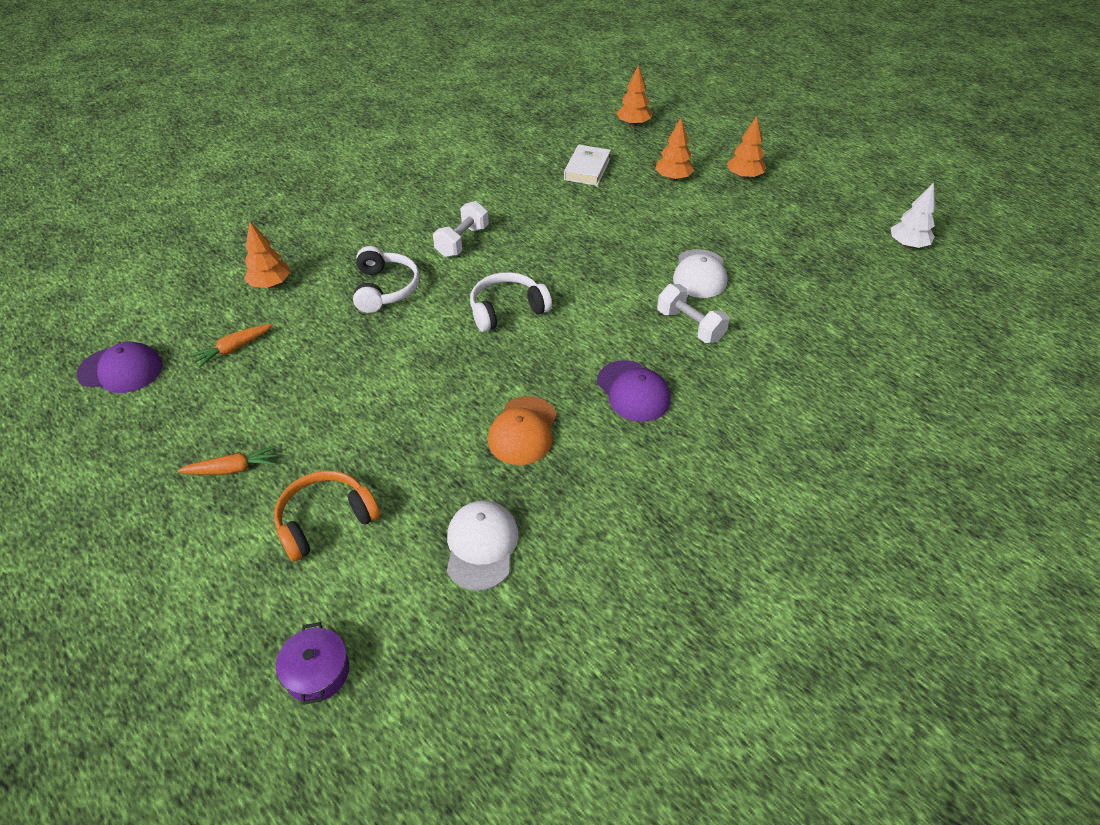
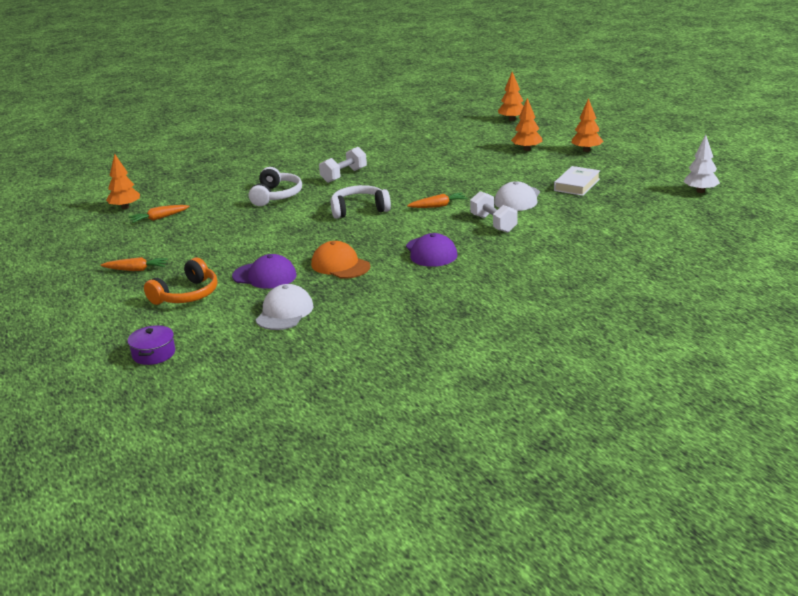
camera: 15 degrees right, 20 degrees down
purple cap [76,342,162,393] -> purple cap moved to [232,254,296,289]
orange tree [244,221,290,288] -> orange tree moved to [106,154,140,209]
orange headphones [274,471,380,561] -> orange headphones turned 150 degrees clockwise [144,258,218,305]
orange cap [488,396,557,465] -> orange cap turned 105 degrees clockwise [311,241,370,279]
white book [564,144,611,186] -> white book moved to [554,166,600,196]
none -> orange carrot [407,193,468,208]

